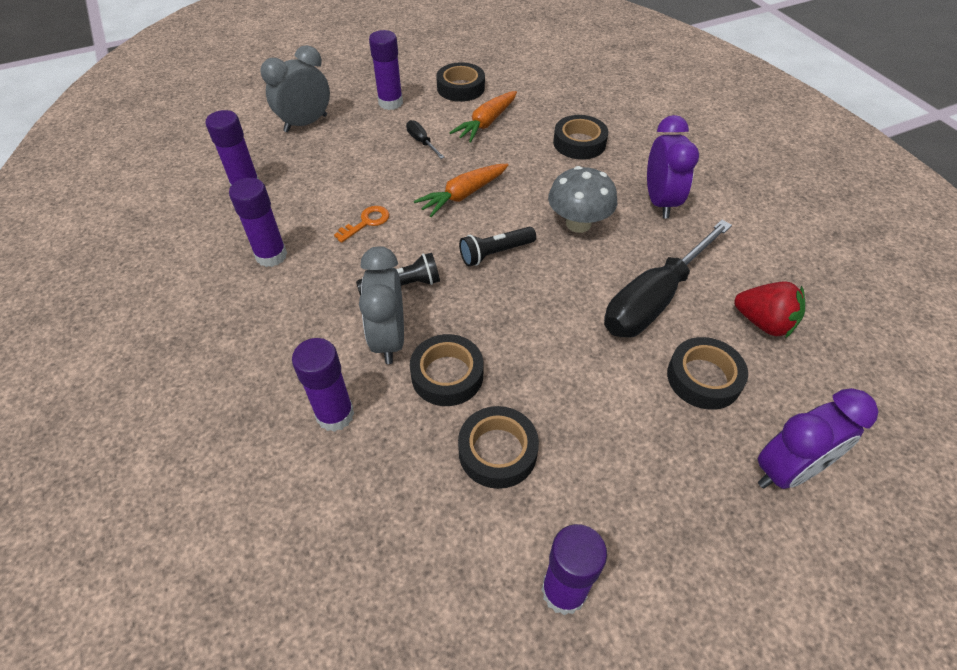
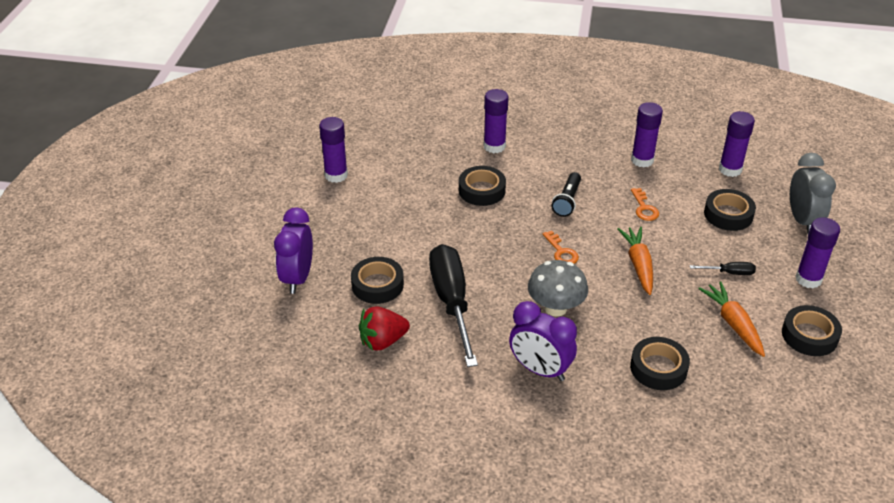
camera: 125 degrees right, 10 degrees down
grey clock [359,246,404,364] -> none
black tape [458,406,539,489] -> black tape moved to [704,189,756,231]
black flashlight [459,227,536,266] -> orange key [542,231,579,264]

